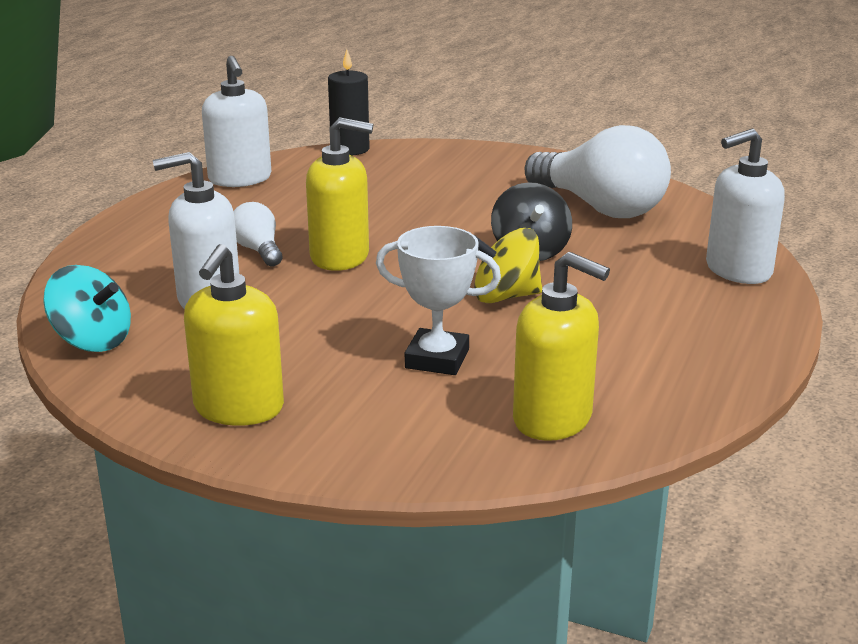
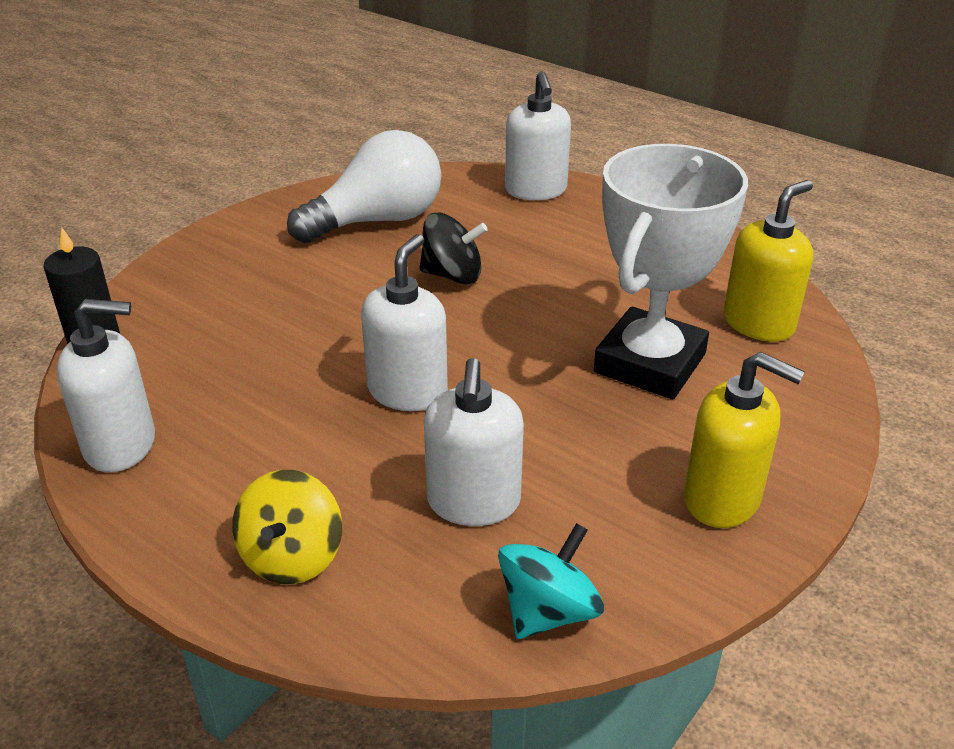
camera: 75 degrees left, 10 degrees up
white light bulb [234,202,283,267] -> none
yellow soap dispenser [306,117,373,271] -> white soap dispenser [361,234,448,411]
white trophy [376,226,501,375] -> white trophy [594,144,748,399], size x1.74
yellow spinning top [474,228,542,303] -> yellow spinning top moved to [232,470,342,584]

